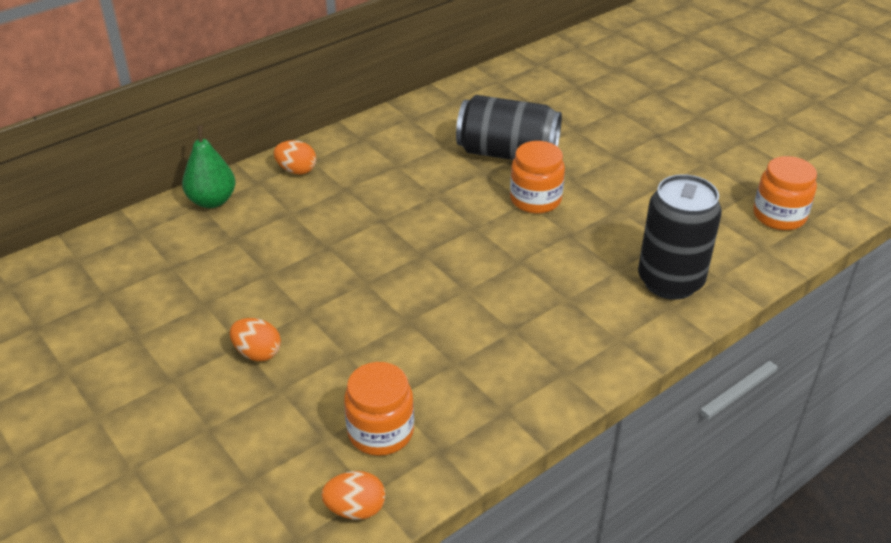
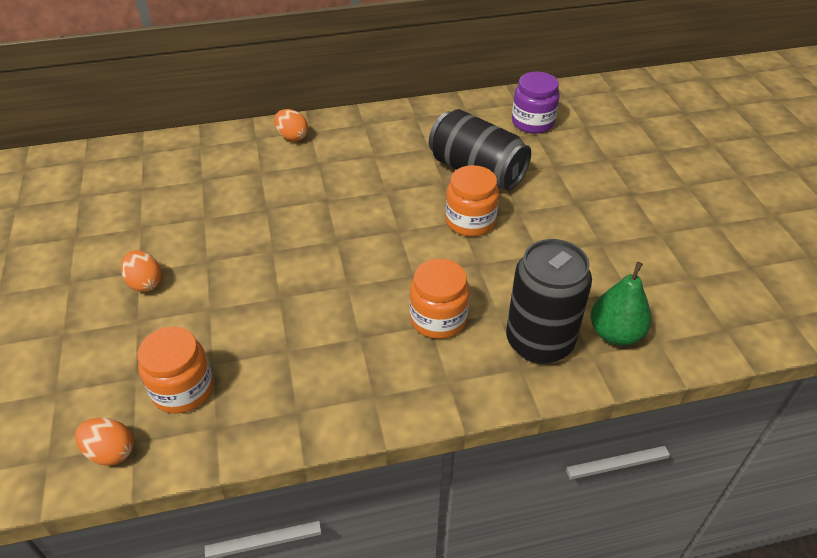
camera: 25 degrees right, 5 degrees up
green pear [182,125,236,208] -> green pear moved to [591,262,652,346]
orange jar [753,156,817,230] -> orange jar moved to [410,259,470,339]
none -> purple jar [512,72,560,134]

